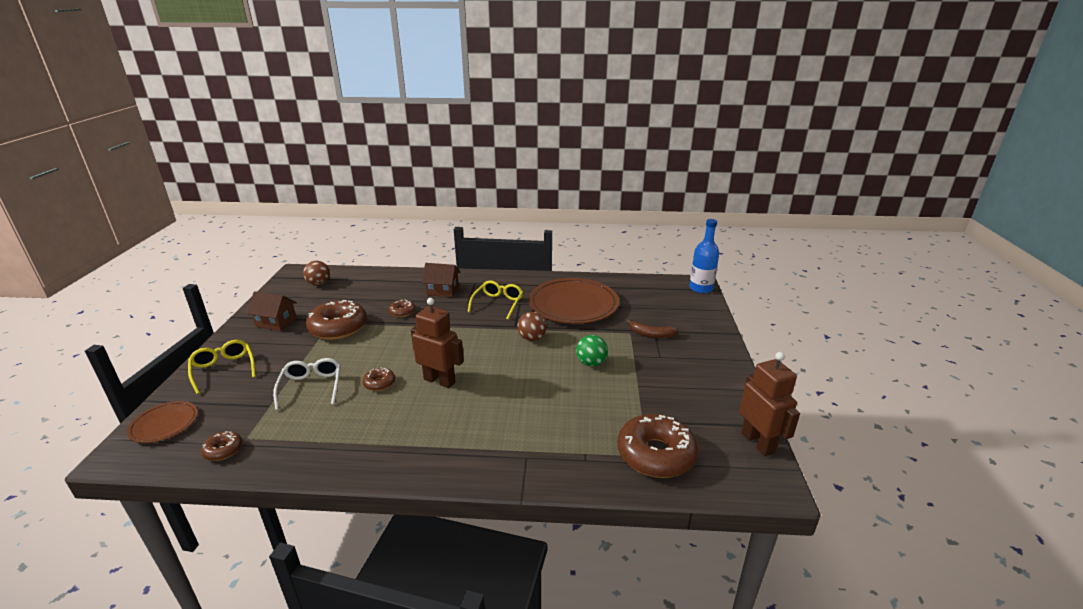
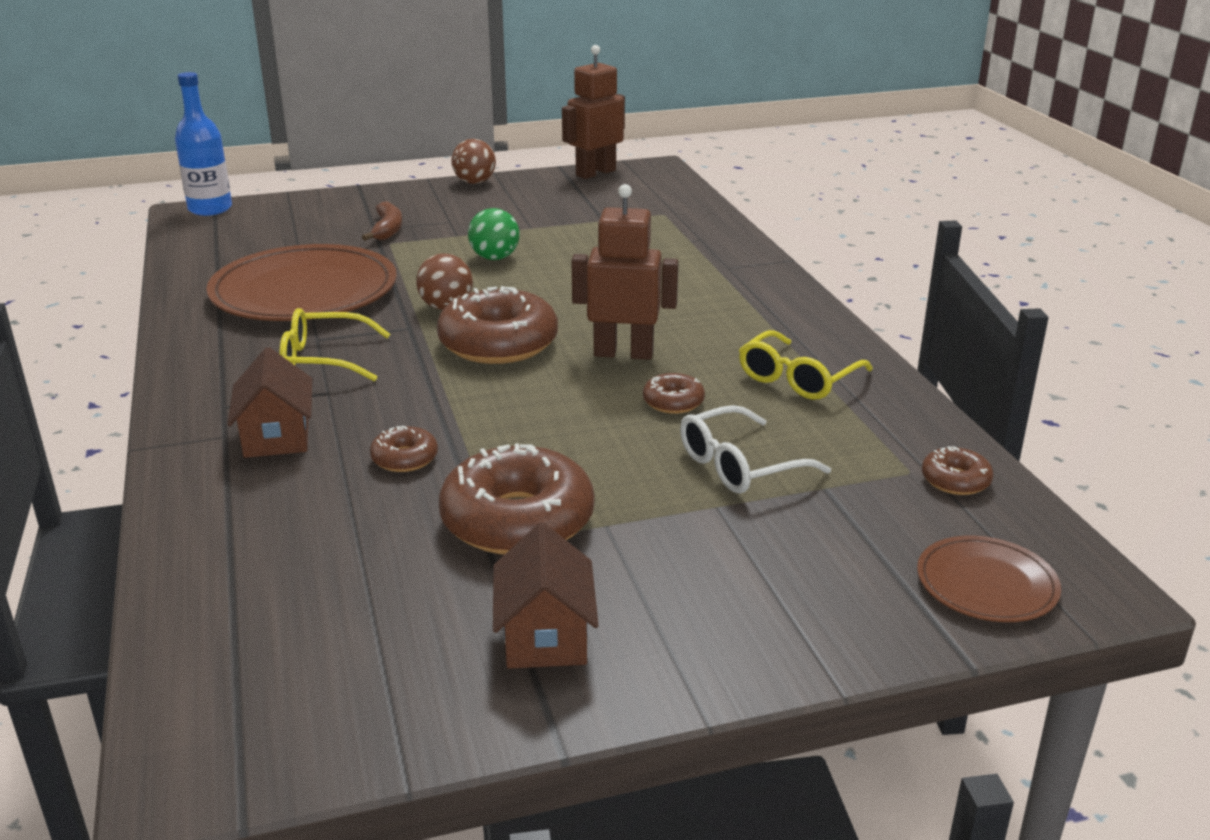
camera: 110 degrees left, 0 degrees up
yellow glasses [188,340,256,394] -> yellow glasses moved to [739,330,873,400]
brown ball [303,261,330,286] -> brown ball moved to [451,139,496,184]
brown robot [411,298,464,388] -> brown robot turned 90 degrees clockwise [572,184,679,360]
brown donut [618,414,698,478] -> brown donut moved to [437,286,558,364]

